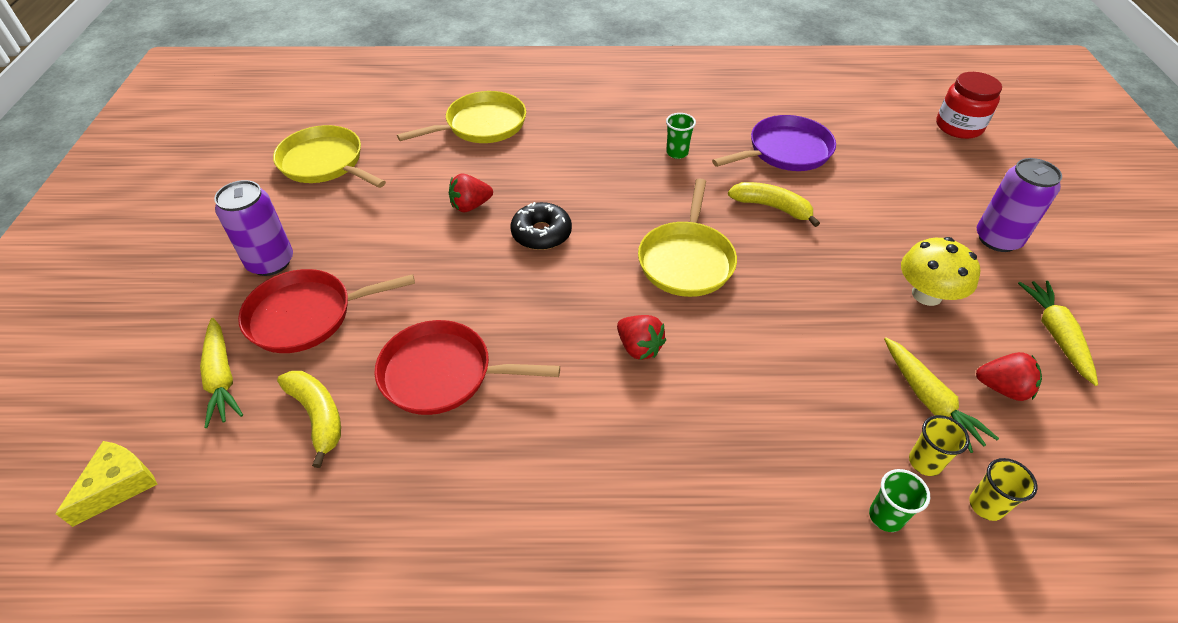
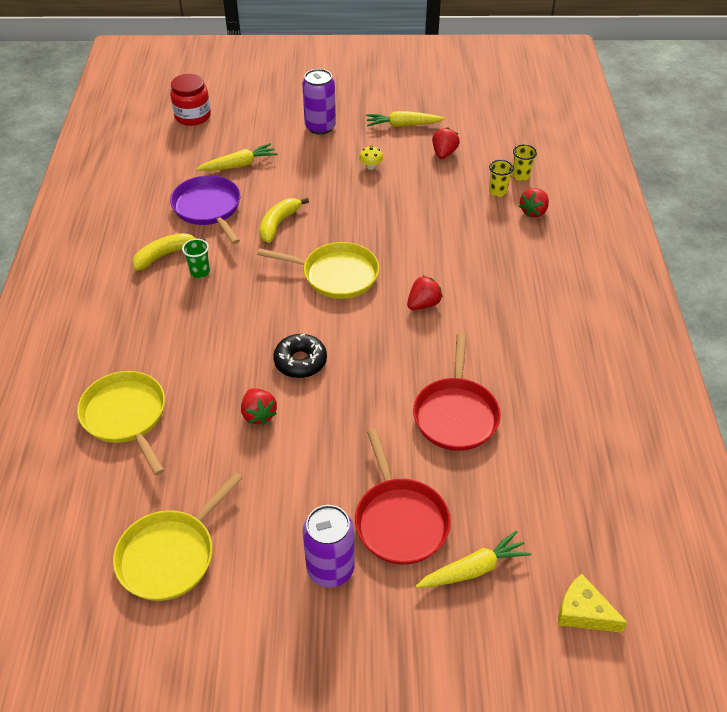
camera: 90 degrees left, 0 degrees up
yellow banana [277,371,341,468] -> yellow banana moved to [132,233,205,270]
green cup [869,469,930,532] -> red strawberry [519,188,549,217]
yellow carrot [884,337,999,453] -> yellow carrot moved to [196,143,278,171]
yellow mushroom [901,237,980,306] -> yellow mushroom [359,146,383,170], size x0.52

